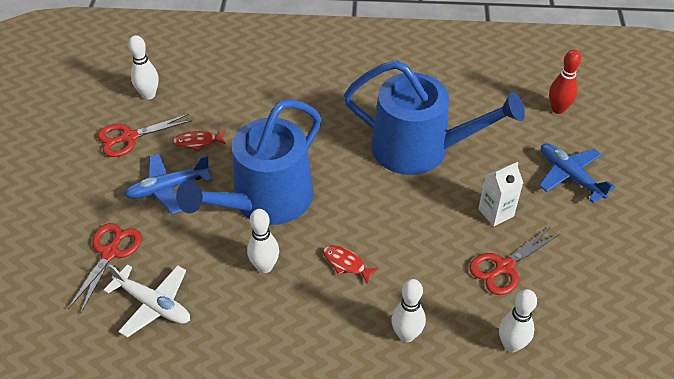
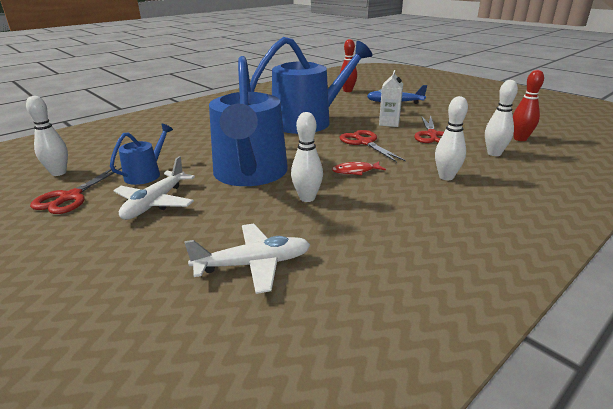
camera: 45 degrees left, 20 degrees down
red scissors [68,223,142,313] -> red scissors moved to [339,130,406,162]
blue plane [124,154,212,214] -> white plane [113,156,195,220]
red fish [173,130,226,151] -> blue watering can [110,124,173,185]
none -> red bowling pin [513,70,544,141]

